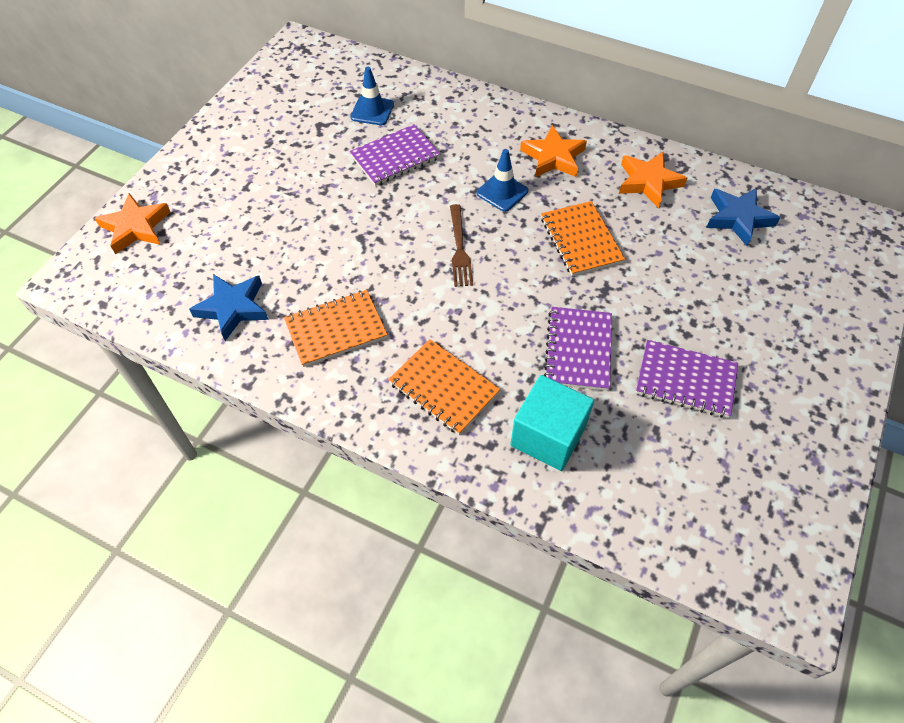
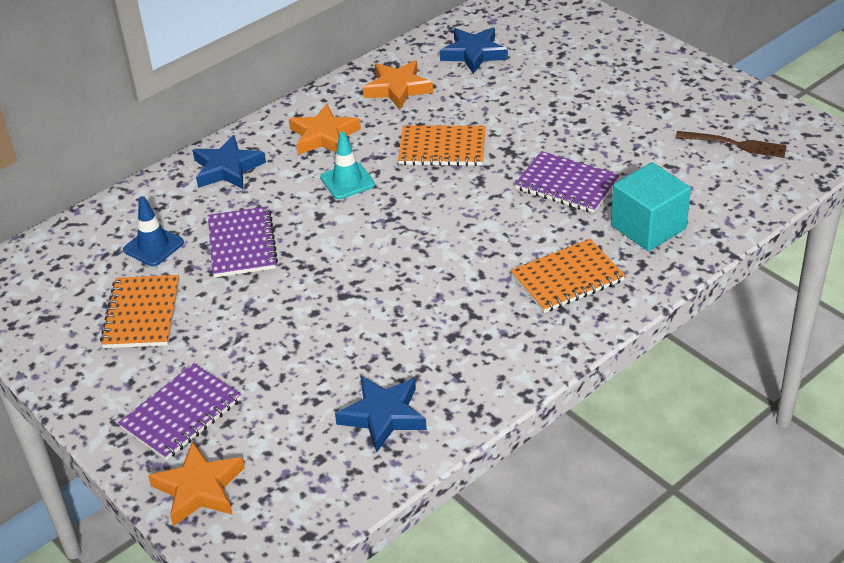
camera: 65 degrees left, 15 degrees down
orange notebook [284,290,388,367] -> orange notebook moved to [100,275,179,348]
brown fork [450,204,473,287] -> brown fork moved to [676,131,787,158]
blue traffic cone [477,149,528,212] -> turquoise traffic cone [320,132,375,199]
purple notebook [636,340,738,418] -> purple notebook moved to [118,363,241,460]
none -> blue star [193,135,266,189]

